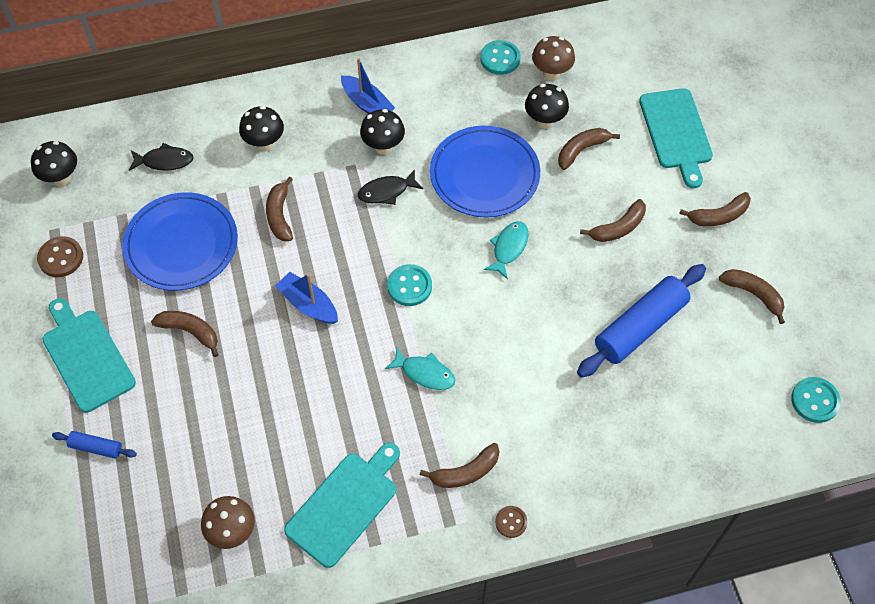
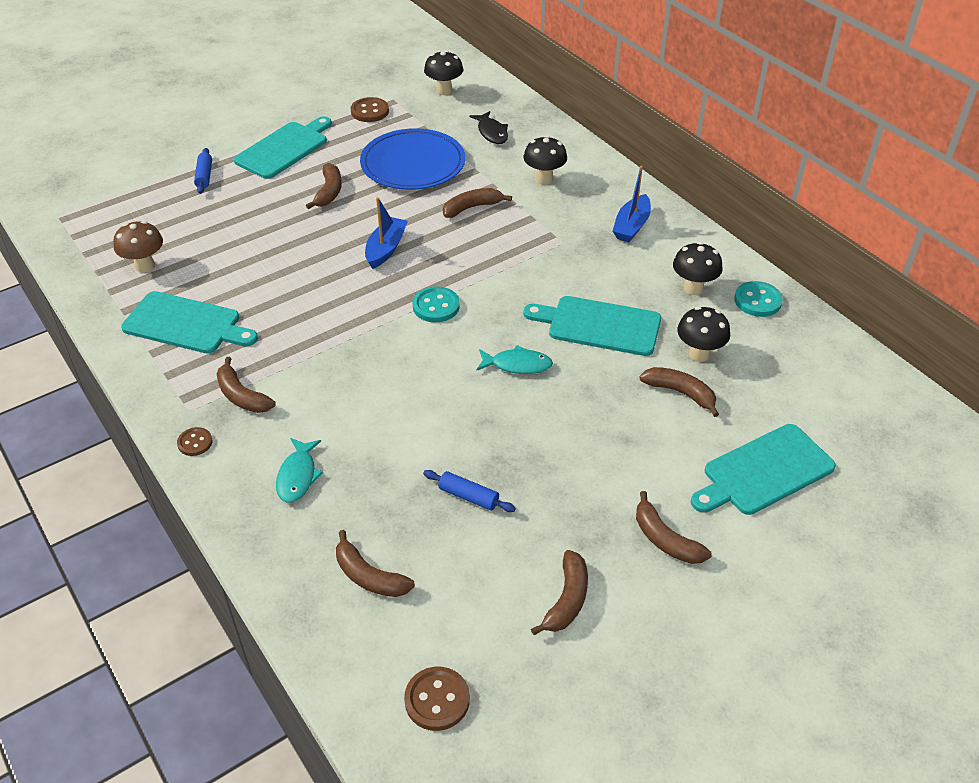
camera: 70 degrees right, 15 degrees down
black fish [358,169,423,205] -> none
black mushroom [360,109,405,155] -> black mushroom moved to [673,242,723,295]
turquoise fish [385,347,455,390] -> turquoise fish moved to [276,438,323,503]
blue plate [430,126,540,218] -> turquoise cutting board [523,296,661,356]
brown mushroom [532,36,575,81] -> none
blue rolling pin [577,264,706,378] -> blue rolling pin [423,470,516,512], size x0.47
brown banana [580,199,646,242] -> brown banana moved to [336,530,415,597]
turquoise button [791,377,841,423] -> brown button [404,667,470,731]

